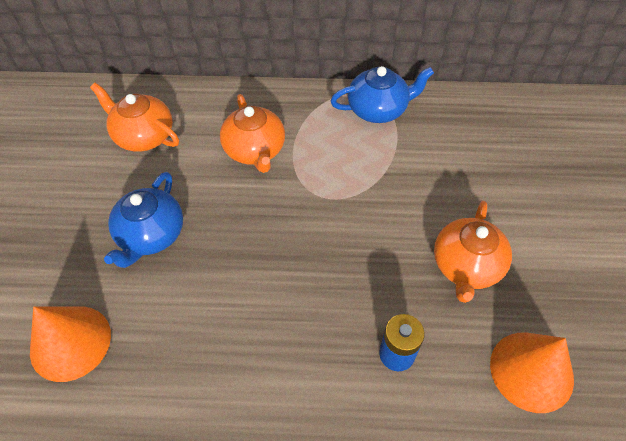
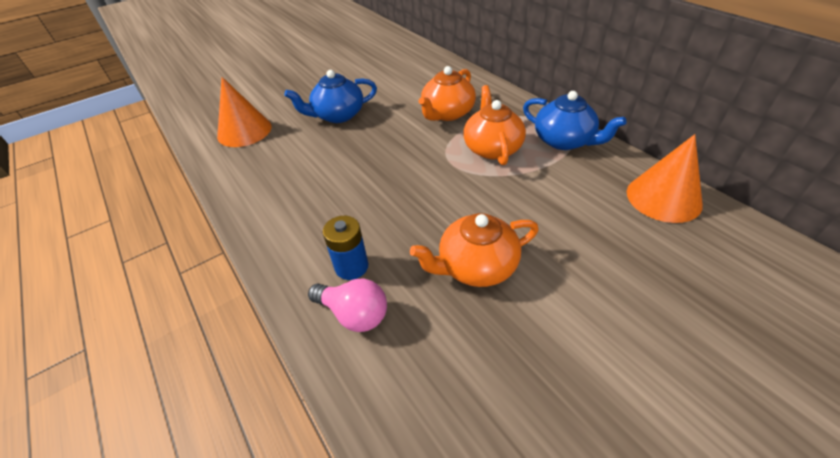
camera: 55 degrees right, 10 degrees down
orange teapot [90,83,179,152] -> orange teapot moved to [463,85,526,165]
orange cone [490,333,574,413] -> orange cone moved to [627,134,703,223]
none -> pink light bulb [308,278,387,332]

